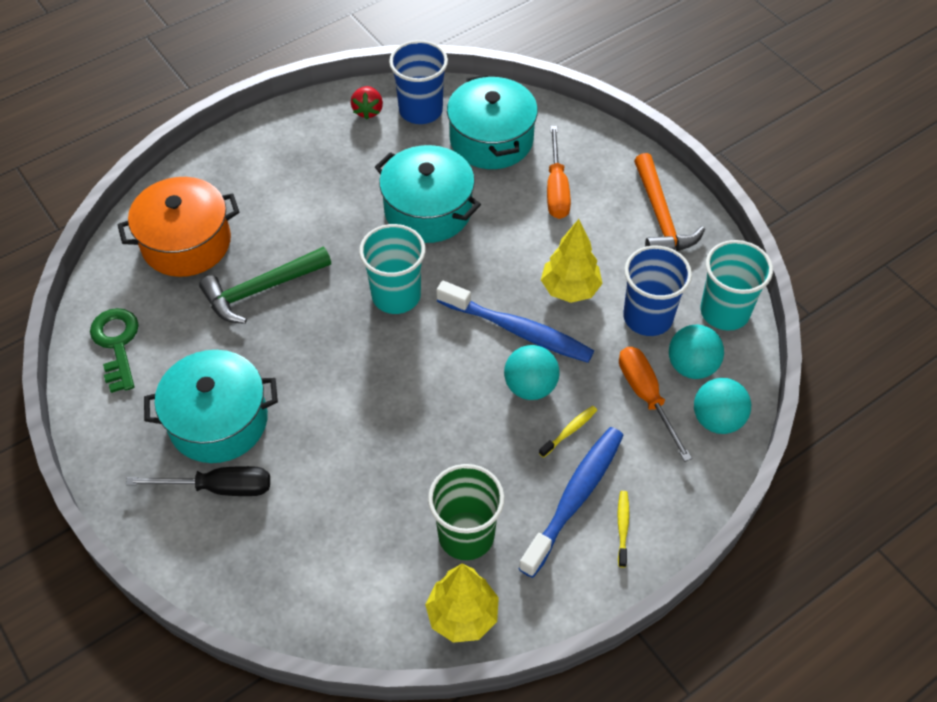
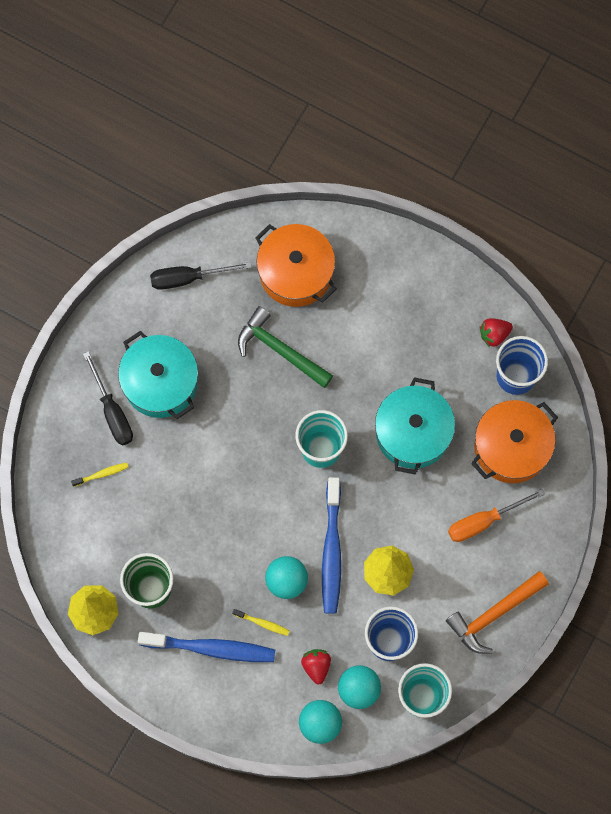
camera: 65 degrees right, 20 degrees up
green key [90,308,139,393] -> black screwdriver [150,262,252,290]
turquoise pot [447,74,538,169] -> orange pot [471,400,558,483]
yellow toothbrush [618,491,629,568] -> yellow toothbrush moved to [71,463,129,487]
orange screwdriver [619,347,692,462] -> red strawberry [301,649,331,684]

